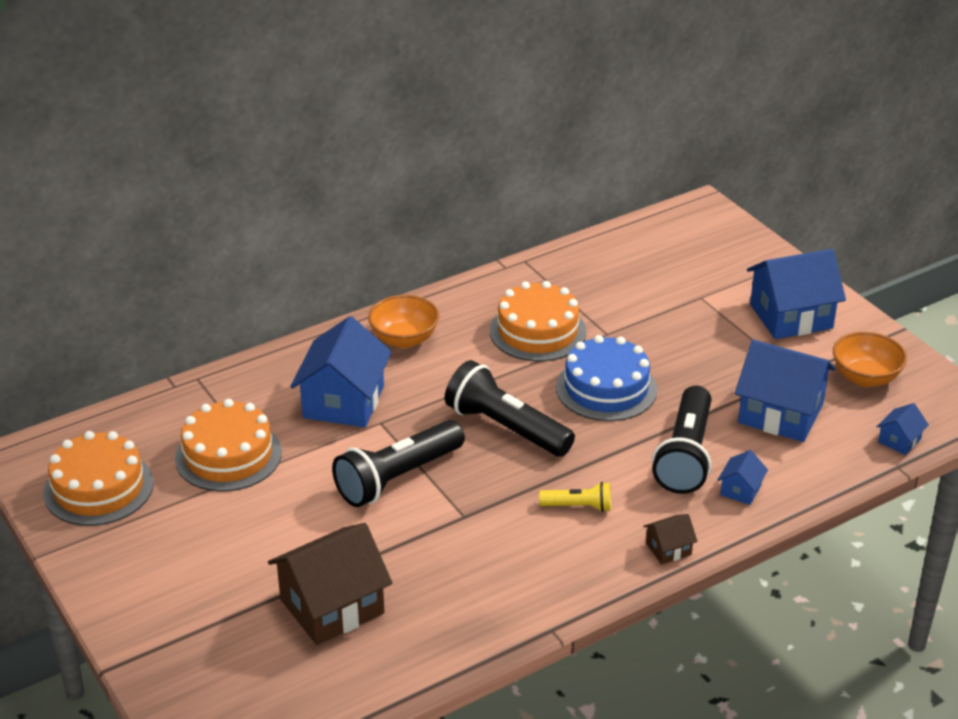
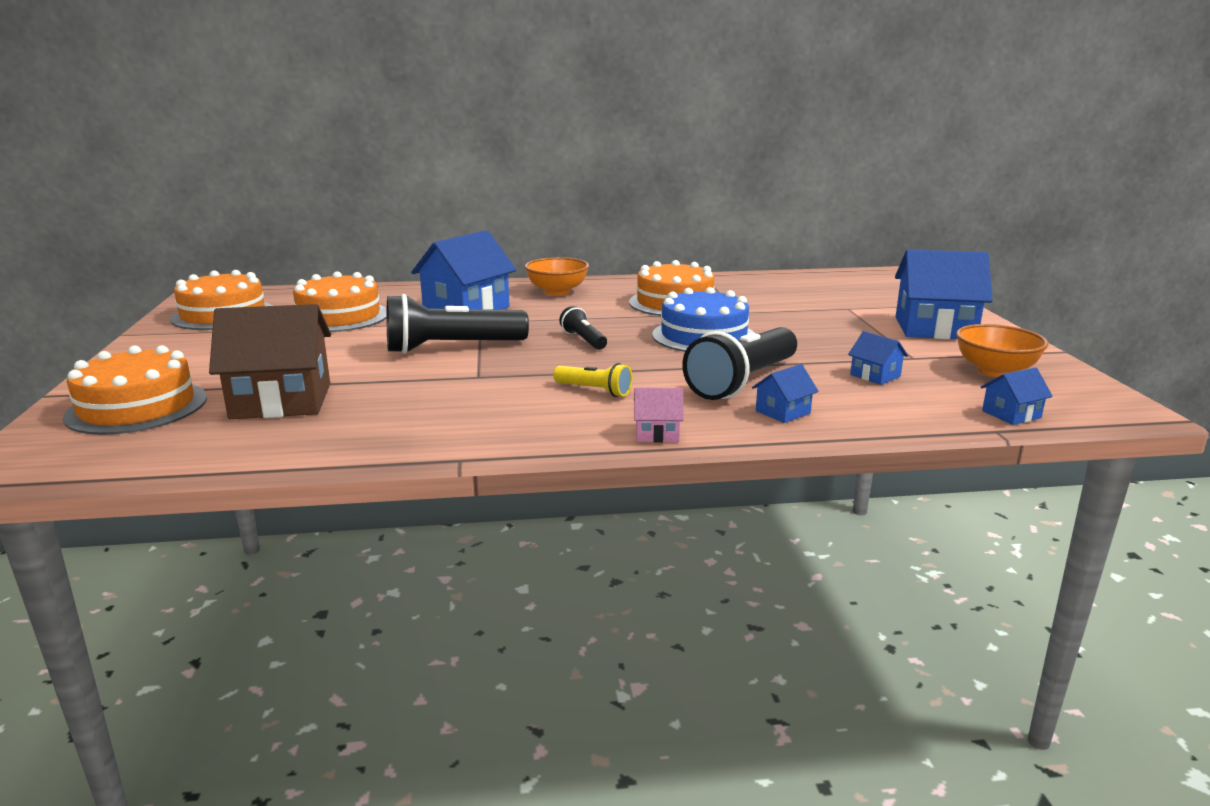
camera: 25 degrees right, 15 degrees down
black flashlight [445,360,575,457] -> black flashlight [559,306,607,350], size x0.50
brown house [643,514,698,564] -> pink house [634,388,684,443]
blue house [735,340,835,442] -> blue house [848,331,908,385], size x0.46
none -> orange cake [63,345,207,435]

